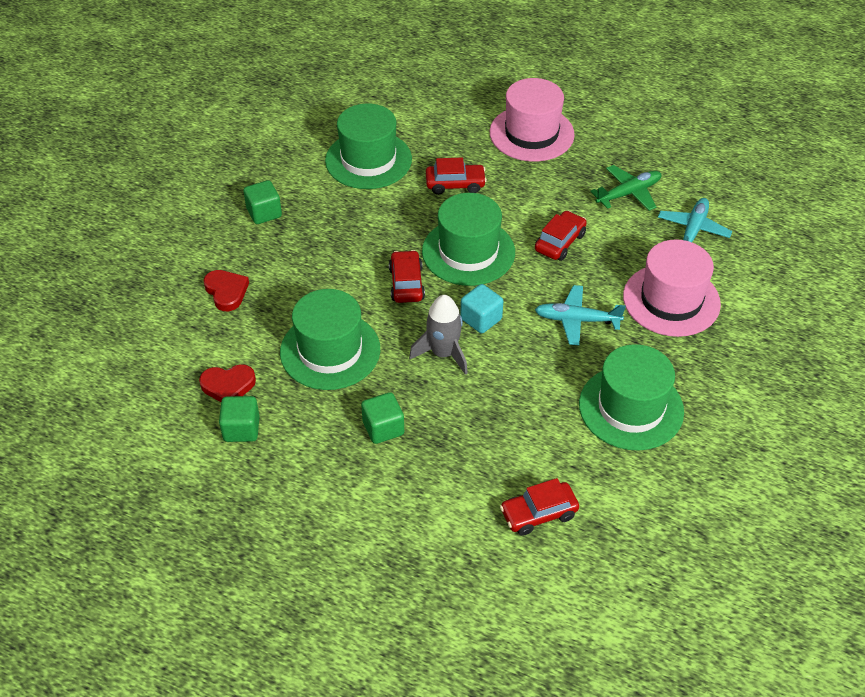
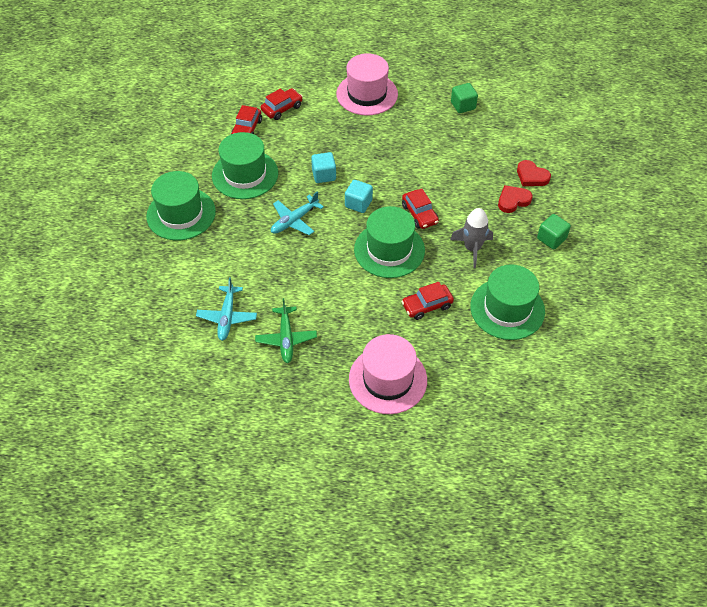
camera: 160 degrees right, 5 degrees up
red heart [199,364,256,402] -> red heart moved to [498,185,533,213]
green hat [280,289,380,390] -> green hat moved to [146,171,216,240]
green cube [361,392,404,444] -> none
grey rocket [409,295,468,375] -> grey rocket moved to [450,208,493,268]
red car [535,210,587,261] -> red car moved to [231,105,262,134]
turquoise plane [535,285,626,346] -> turquoise plane turned 150 degrees clockwise [271,191,324,235]
green plane [590,165,661,211] -> green plane turned 45 degrees counterclockwise [255,298,317,363]
pink hat [623,239,721,337] -> pink hat moved to [336,53,398,116]
none -> turquoise cube [311,152,336,183]

